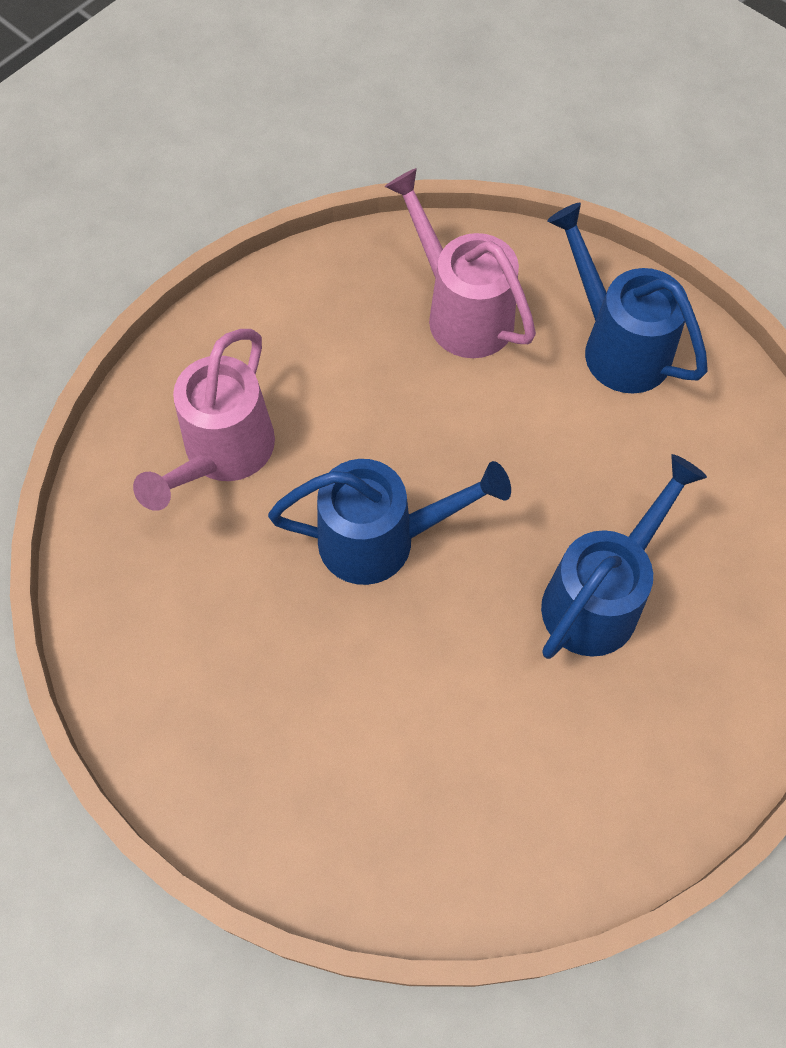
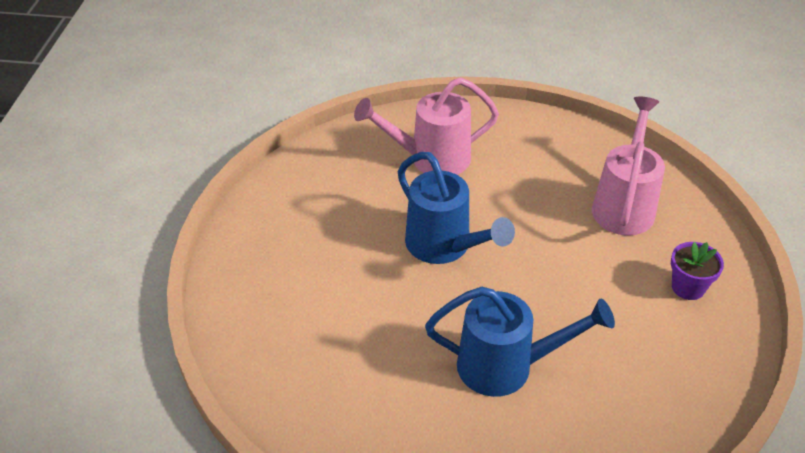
camera: 55 degrees right, 20 degrees down
blue watering can [547,203,708,394] -> purple flower pot [671,242,724,300]

